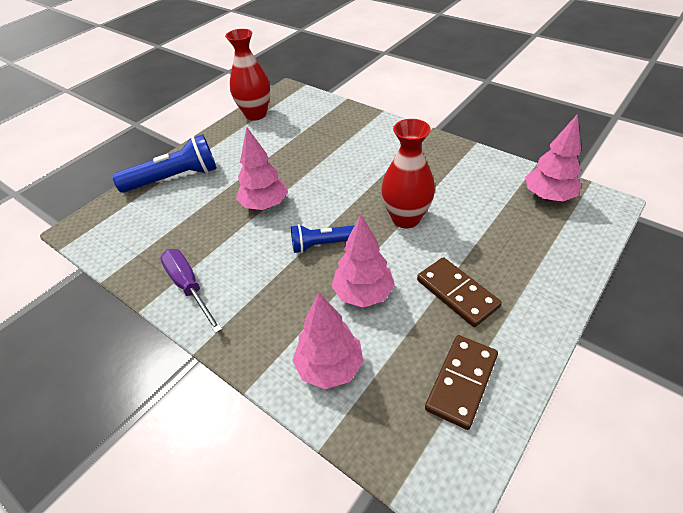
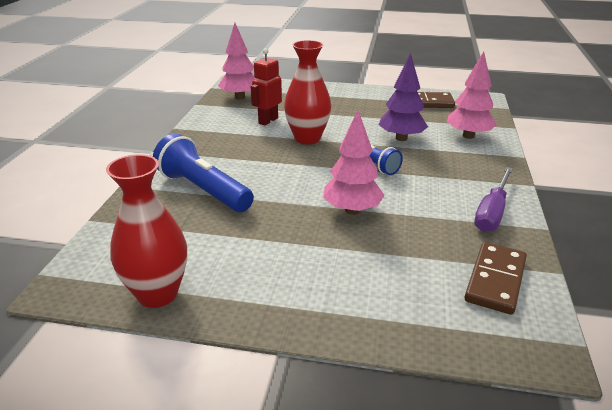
camera: 120 degrees left, 15 degrees down
blue flashlight [112,134,217,193] -> blue flashlight moved to [153,134,254,212]
pink tree [332,214,395,307] -> purple tree [379,53,428,141]
brown domino [417,257,502,327] -> brown domino moved to [465,242,527,315]
none -> red robot [251,48,282,125]

